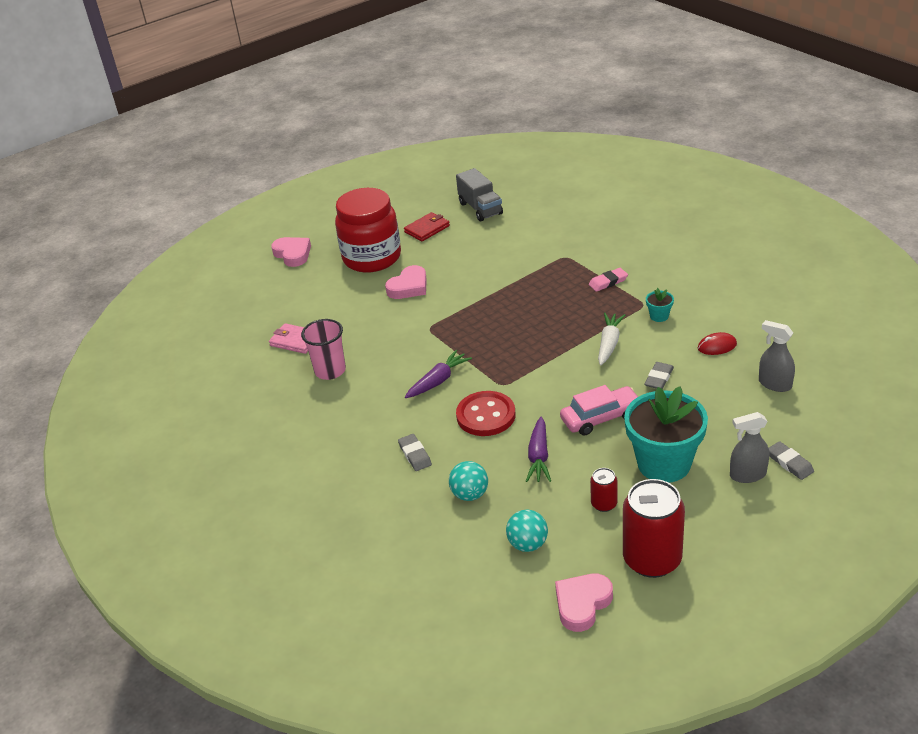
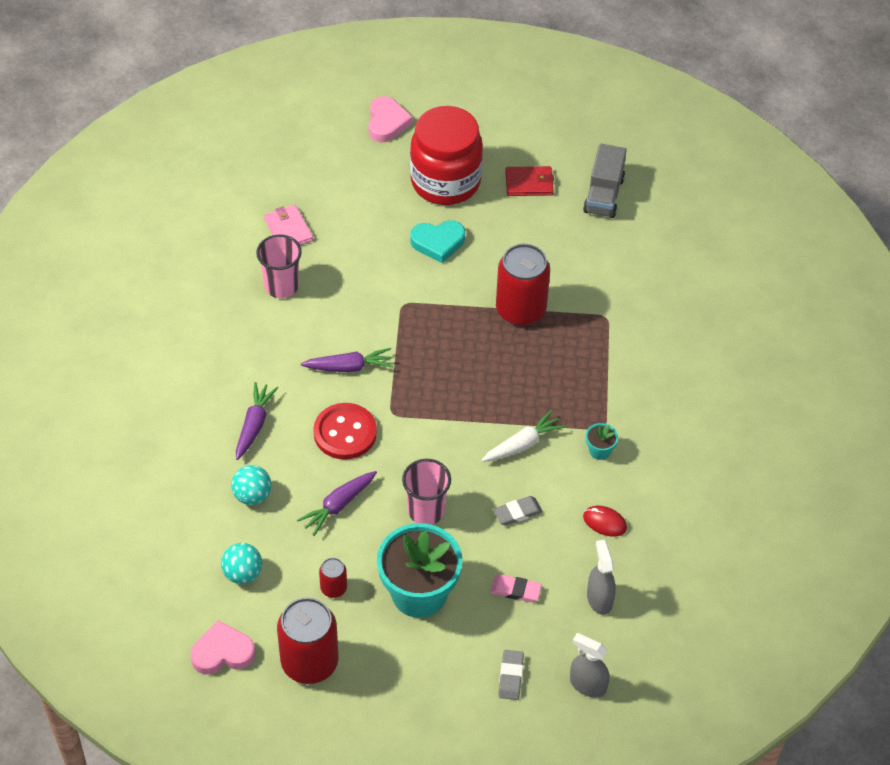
camera: 35 degrees right, 15 degrees up
pink heart [385,265,427,299] -> turquoise heart [410,220,465,263]
grey eraser [398,434,432,471] -> purple carrot [236,382,278,460]
pink car [560,385,638,436] -> pink cup [402,459,451,525]
pink eraser [589,268,628,292] -> pink eraser moved to [490,575,542,602]
grey spray bottle [730,412,770,483] -> grey spray bottle moved to [570,633,609,698]
none -> red can [496,244,550,326]

